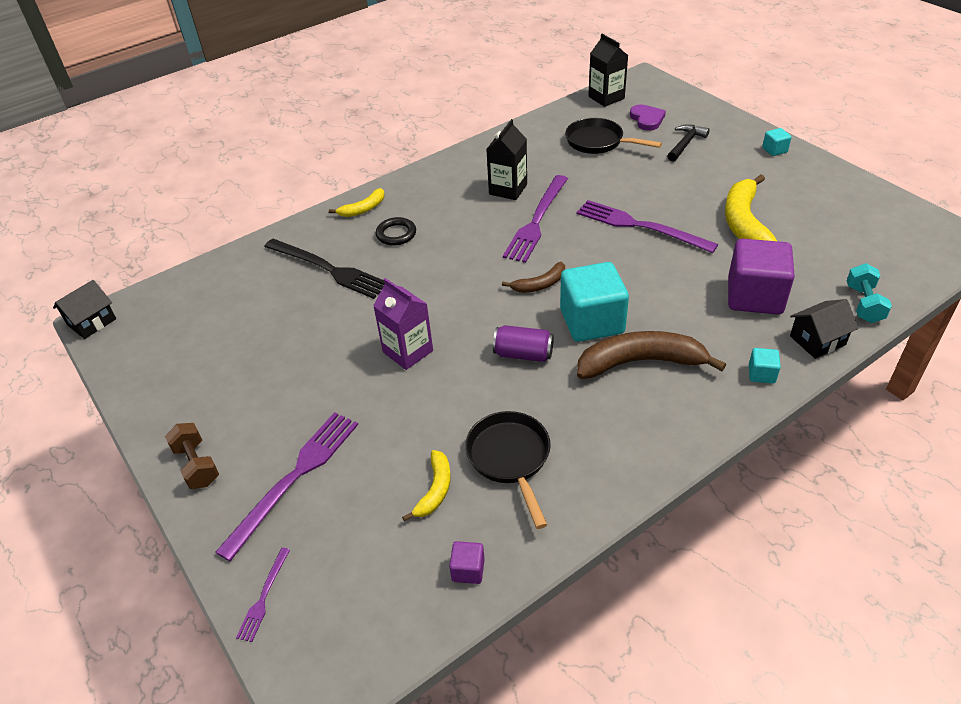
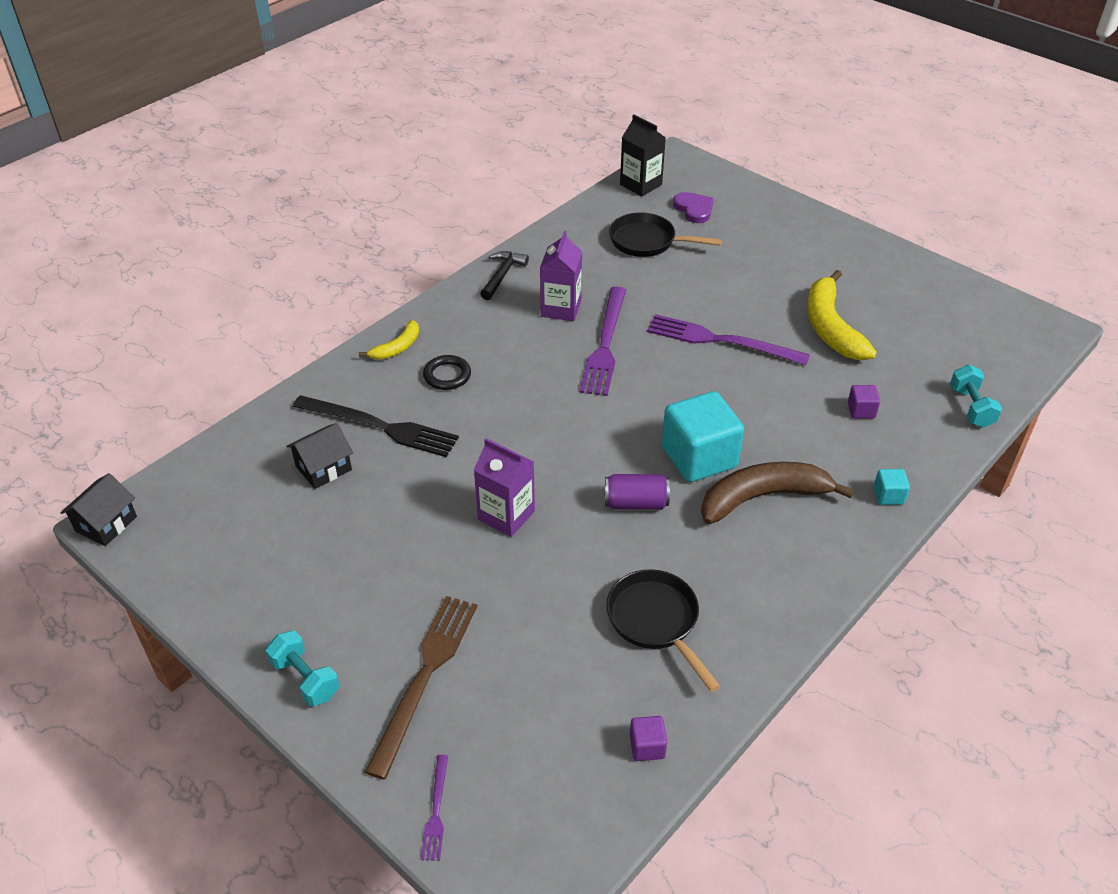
camera: 15 degrees left, 0 degrees up
brown dumbbell [165,423,219,489] -> turquoise dumbbell [266,630,339,706]
purple fork [215,412,358,561] -> brown fork [365,596,477,779]
yellow banana [402,450,451,521] -> none
black carton [486,119,527,200] -> purple carton [540,231,582,321]
brown banana [502,262,565,293] -> none
black hammer [667,124,710,162] -> black hammer moved to [480,251,529,300]
purple cube [728,239,795,315] -> purple cube [848,385,880,418], size x0.43
turquoise cube [762,128,792,156] -> none
black house [790,299,859,359] -> black house moved to [286,423,353,489]

